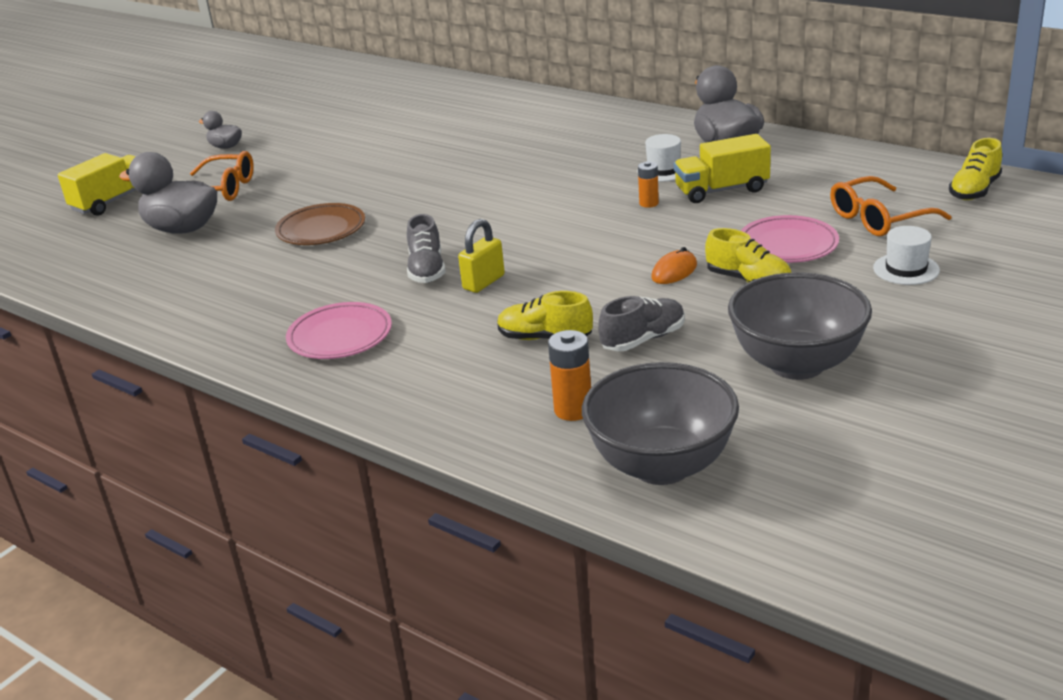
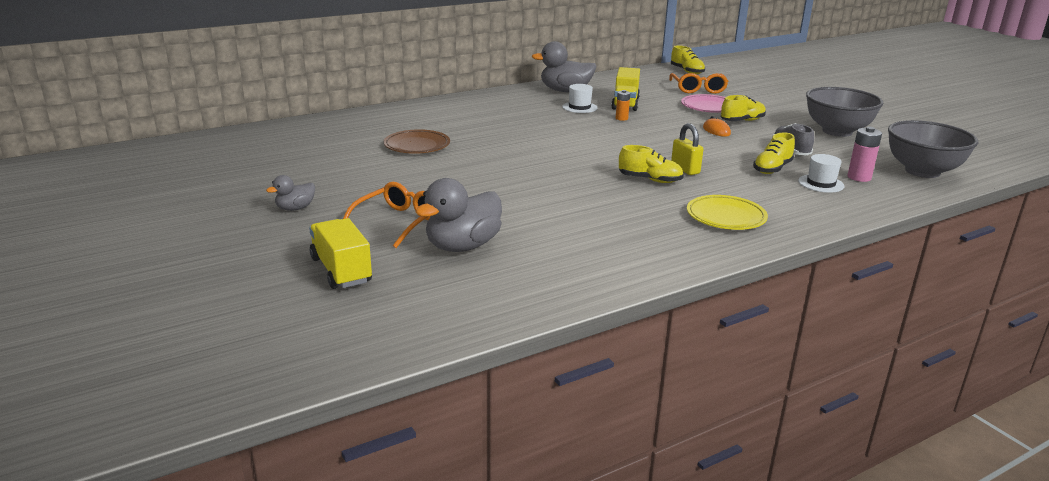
camera: 70 degrees left, 5 degrees down
brown plate [275,203,365,245] -> brown plate moved to [384,129,450,154]
pink plate [286,302,392,359] -> yellow plate [687,195,768,230]
grey shoe [407,214,445,283] -> yellow shoe [619,145,684,183]
orange battery [548,330,591,421] -> pink battery [847,127,882,182]
white hat [873,226,940,285] -> white hat moved to [798,154,844,193]

